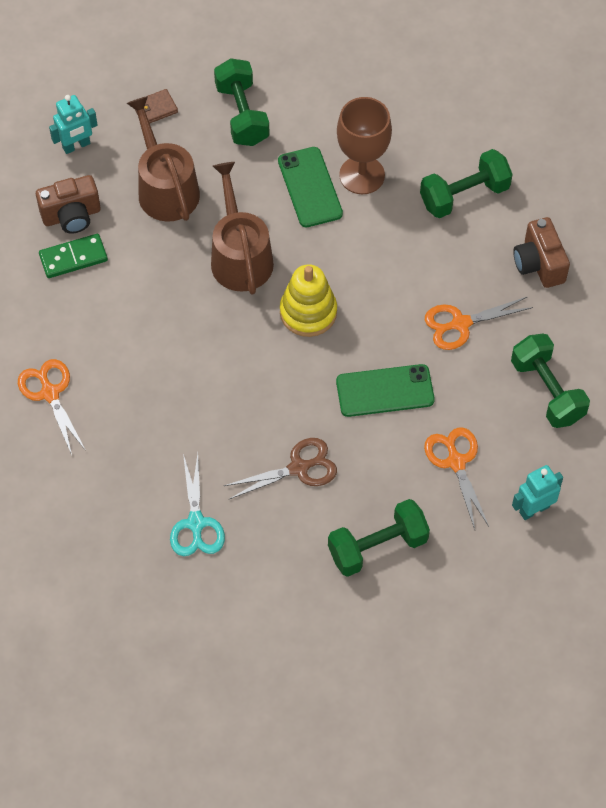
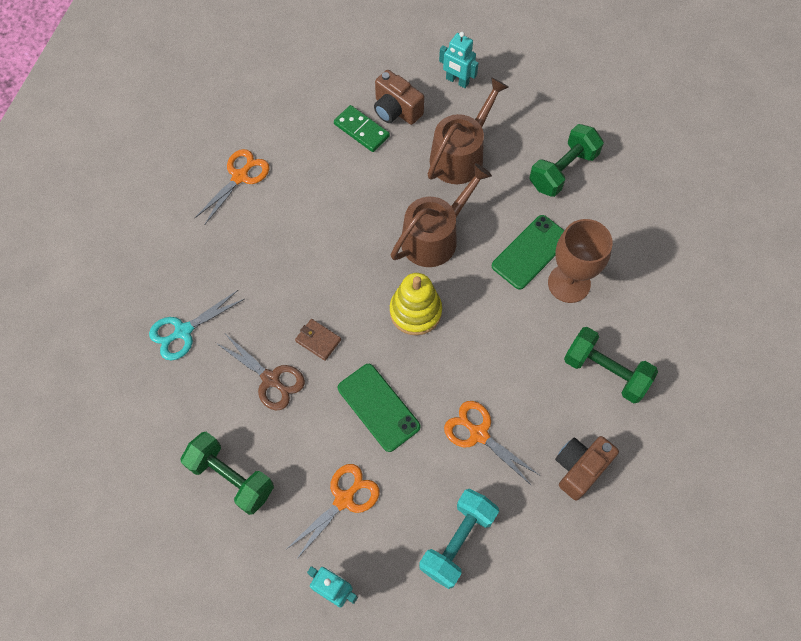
camera: 60 degrees right, 5 degrees up
brown wallet [135,89,178,123] -> brown wallet moved to [295,319,341,361]
green dumbbell [511,334,590,428] -> turquoise dumbbell [419,489,499,589]

